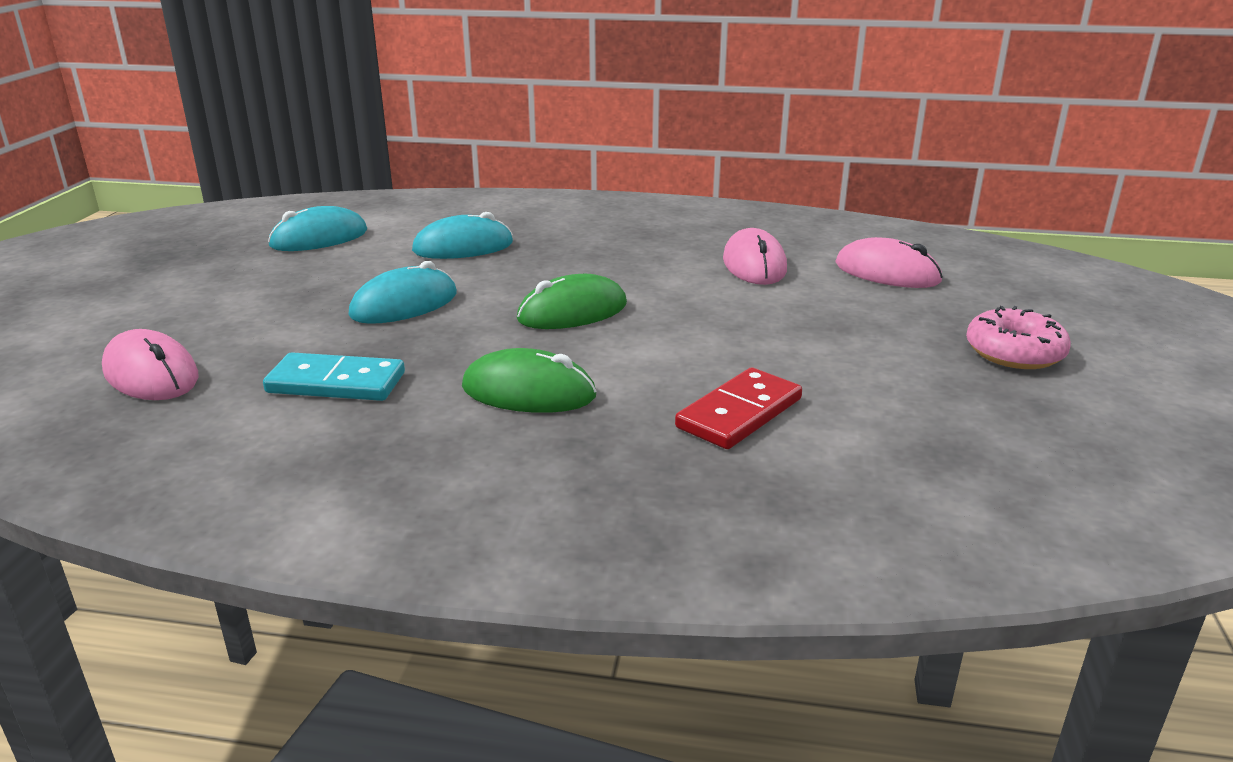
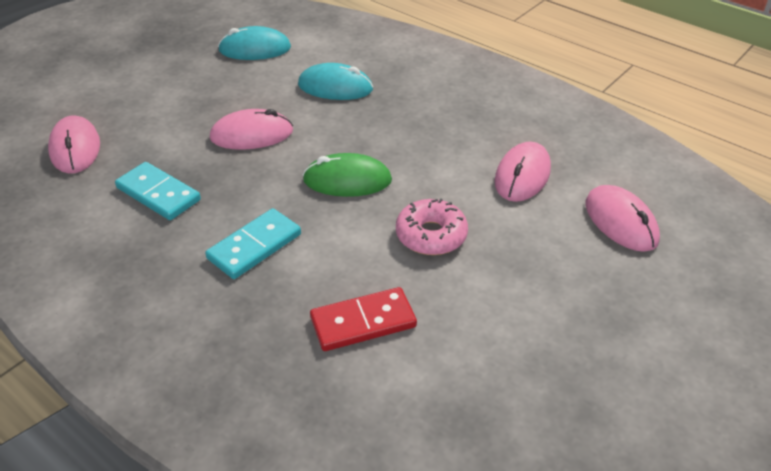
camera: 30 degrees right, 15 degrees up
turquoise mouse [348,261,457,324] -> pink mouse [210,109,293,150]
green mouse [462,348,596,413] -> turquoise domino [205,208,301,279]
pink donut [966,306,1071,369] -> pink donut moved to [396,199,468,255]

